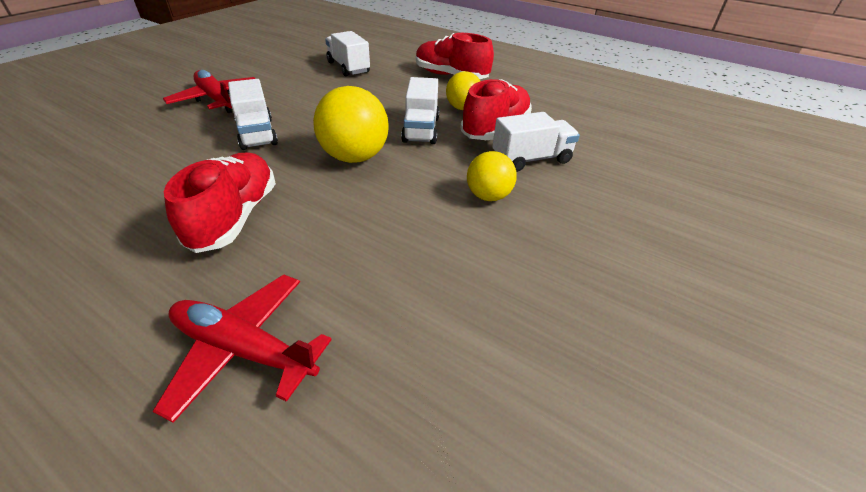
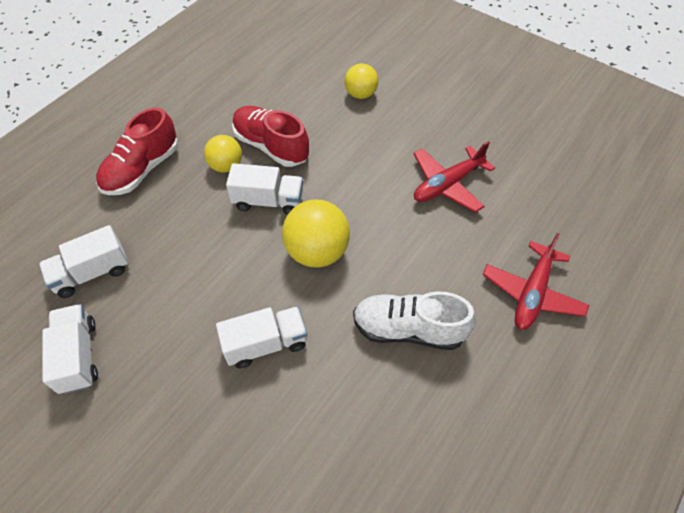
camera: 85 degrees left, 15 degrees up
red plane [163,70,256,113] -> red plane moved to [413,141,495,213]
red shoe [164,153,276,253] -> white shoe [353,291,476,350]
yellow ball [467,151,517,201] -> yellow ball moved to [344,63,378,99]
white truck [492,112,580,172] -> white truck moved to [42,304,98,394]

